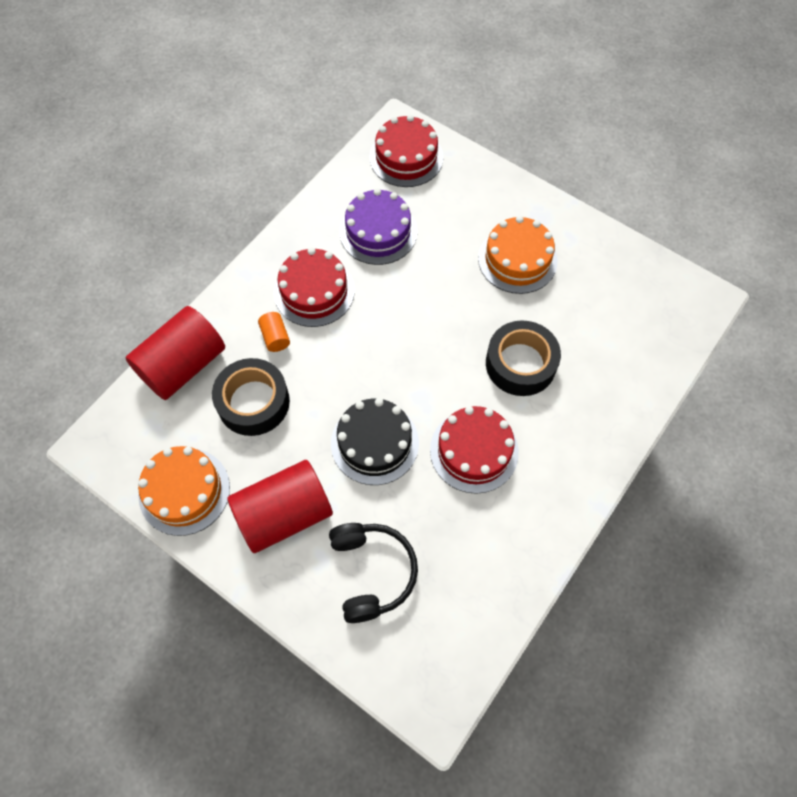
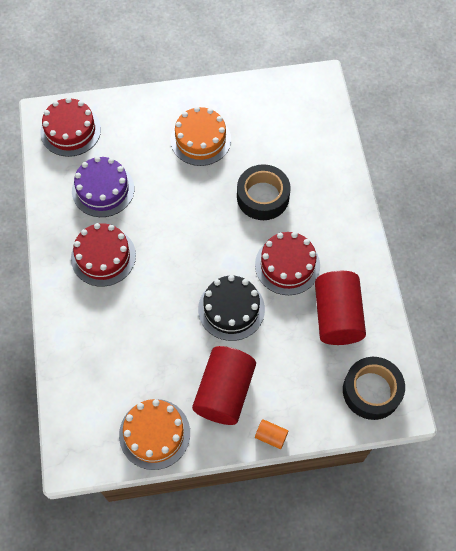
camera: 45 degrees left, 0 degrees up
red cylinder [125,306,225,400] -> red cylinder moved to [315,271,366,345]
black tape [212,358,290,436] -> black tape moved to [343,357,405,420]
orange cylinder [258,312,290,352] -> orange cylinder moved to [255,419,288,449]
black headphones [329,523,418,623] -> none

